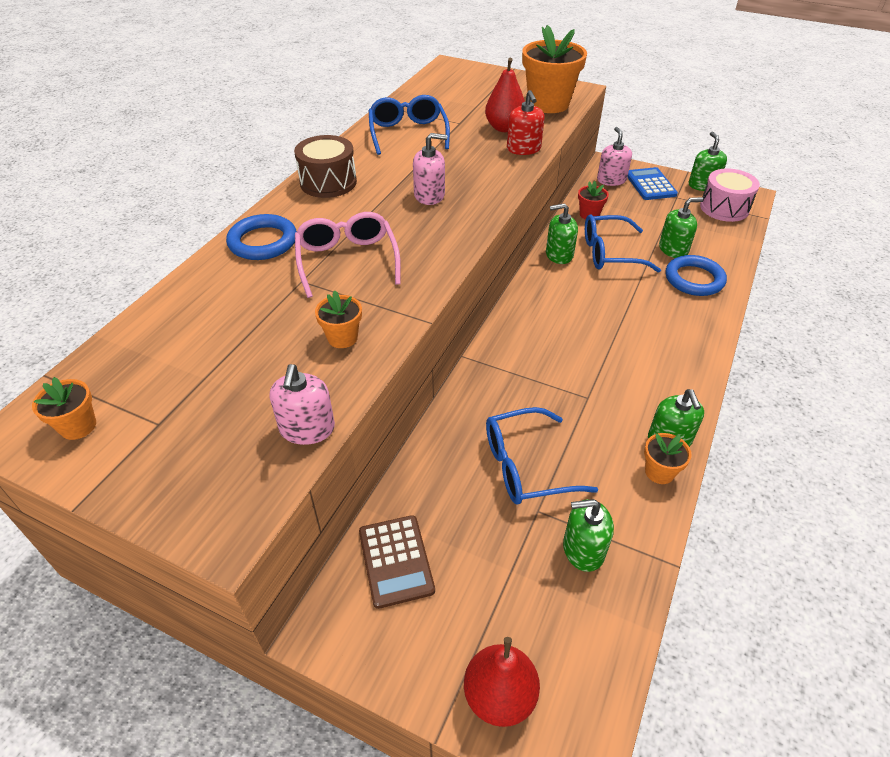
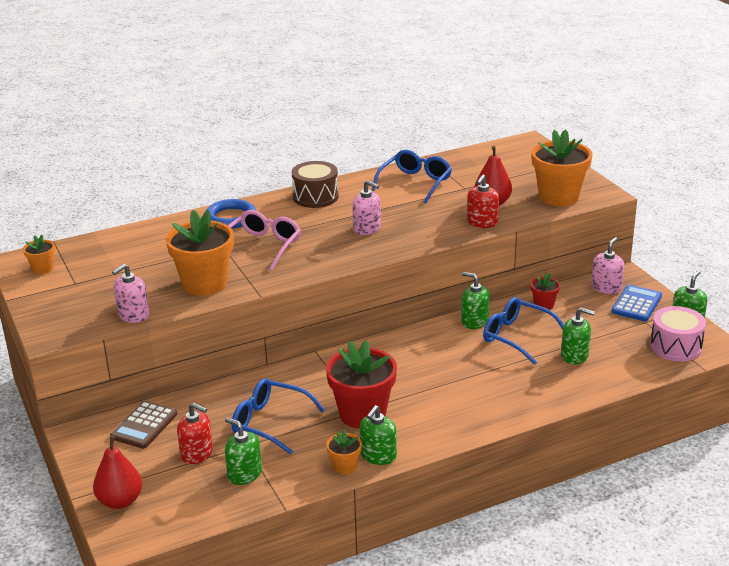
camera: 40 degrees right, 15 degrees down
orange flower pot [315,291,362,348] -> orange flower pot [166,210,234,296], size x2.10
blue ring [666,255,727,296] -> none
none -> red soap dispenser [177,403,213,464]
none -> red flower pot [326,340,397,428]

